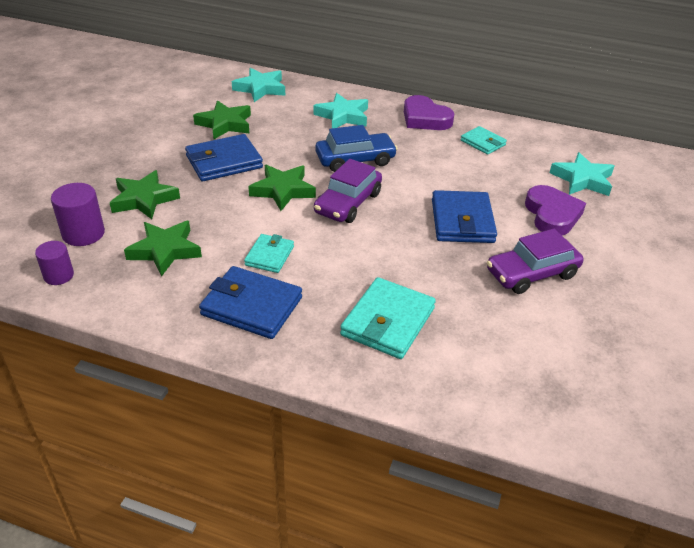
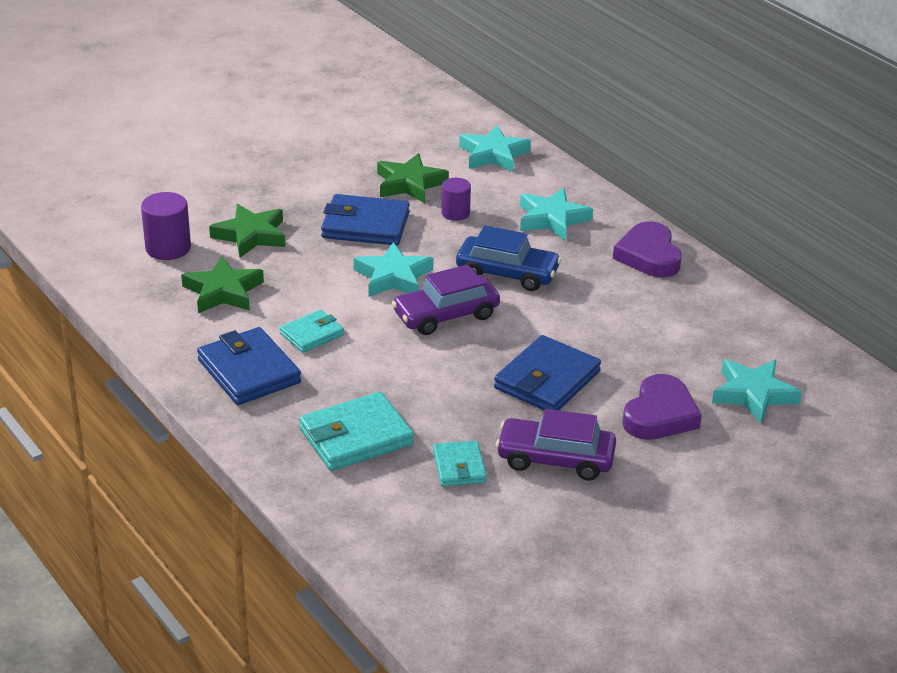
camera: 35 degrees right, 5 degrees down
purple cylinder [35,241,74,285] -> purple cylinder moved to [441,178,471,221]
green star [248,165,316,211] -> turquoise star [353,242,433,297]
turquoise wallet [461,126,507,155] -> turquoise wallet moved to [433,440,487,487]

